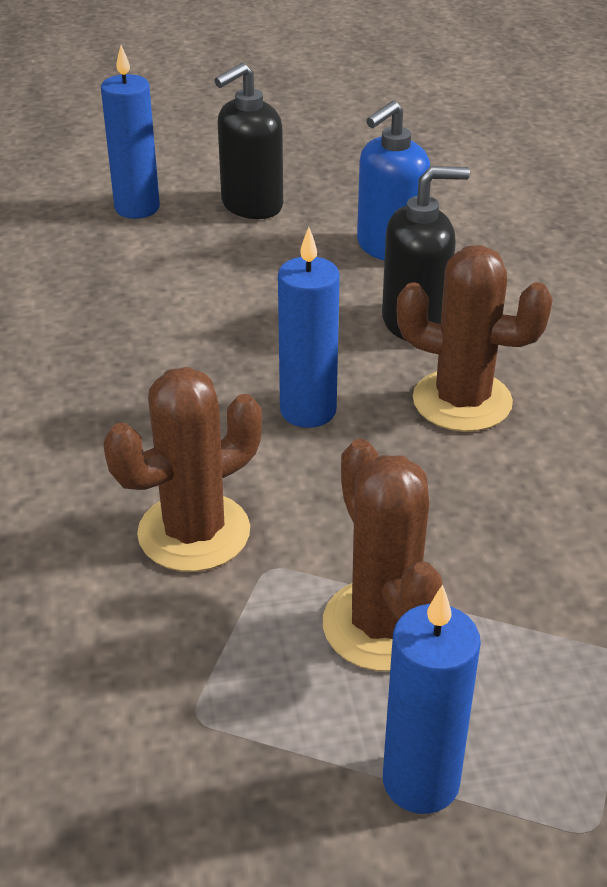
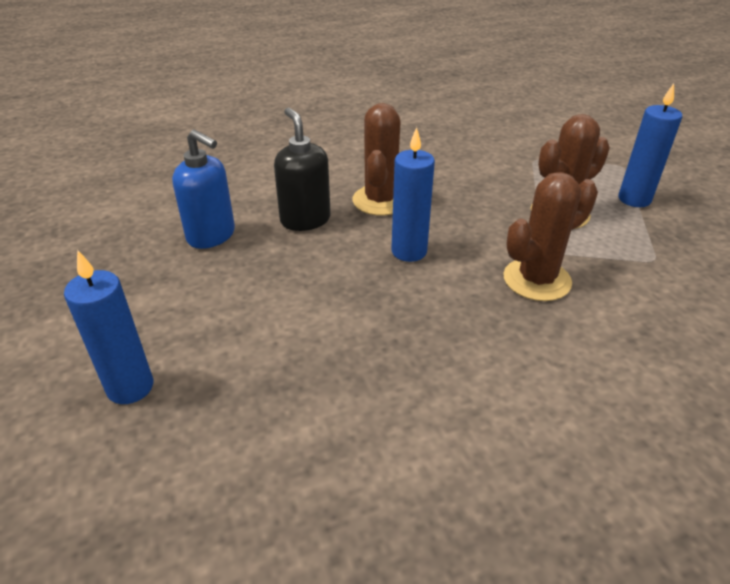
camera: 100 degrees left, 0 degrees up
brown cactus [104,367,262,572] -> brown cactus turned 75 degrees counterclockwise [503,172,598,301]
black soap dispenser [214,63,283,219] -> none

